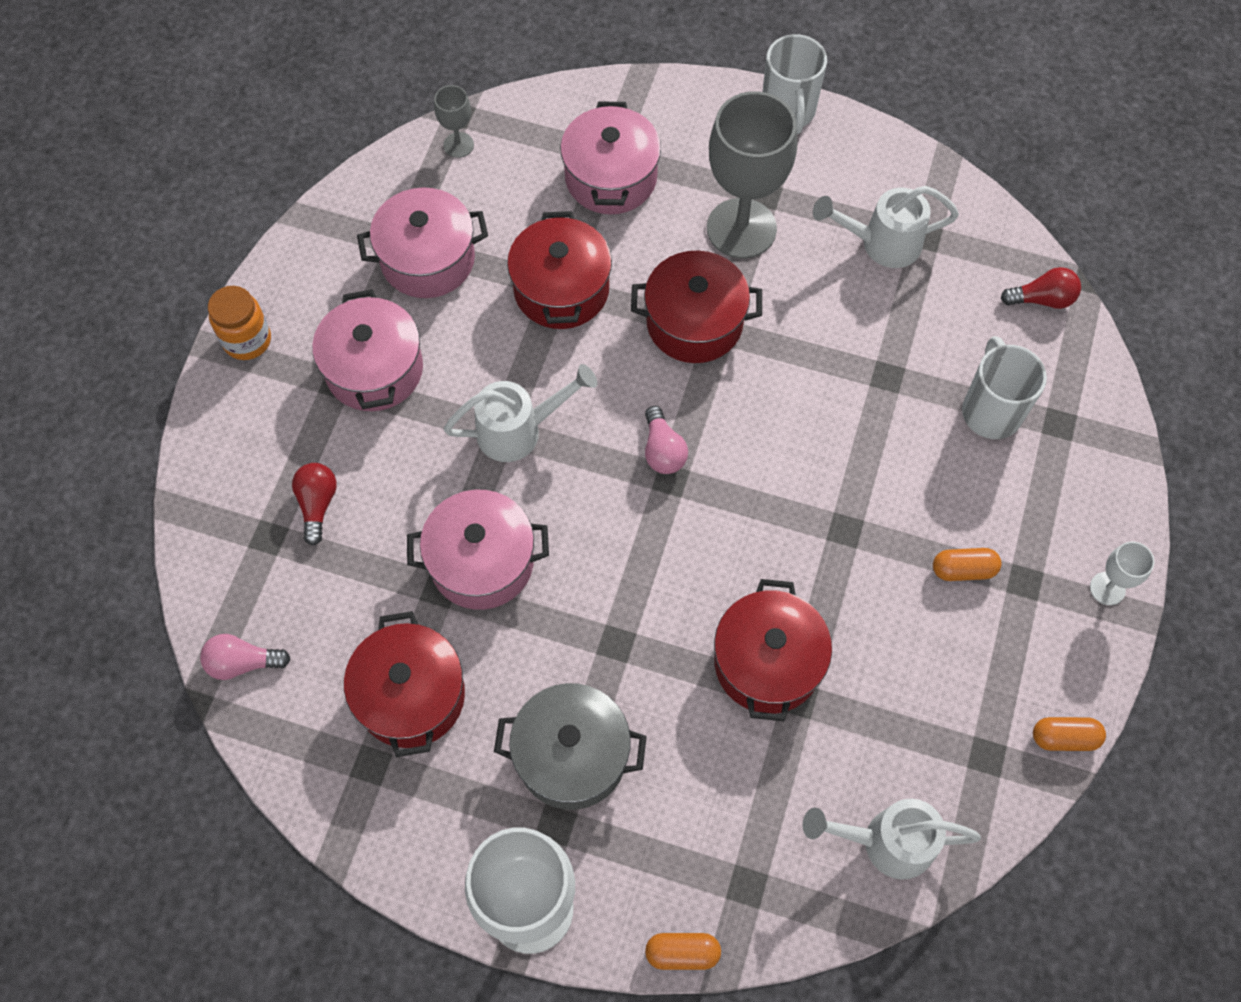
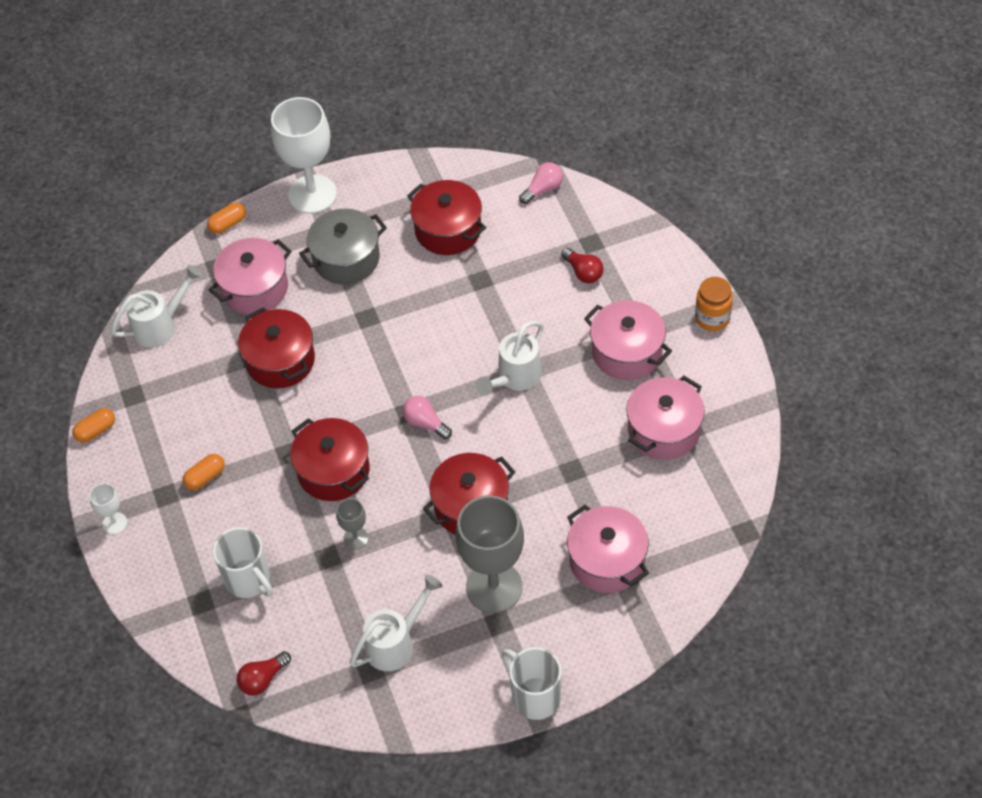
camera: 145 degrees right, 10 degrees down
pink pot [407,490,549,610] -> pink pot moved to [208,238,292,314]
grey goblet [434,85,474,158] -> grey goblet moved to [336,498,368,550]
red pot [507,211,612,329] -> red pot moved to [290,418,369,501]

